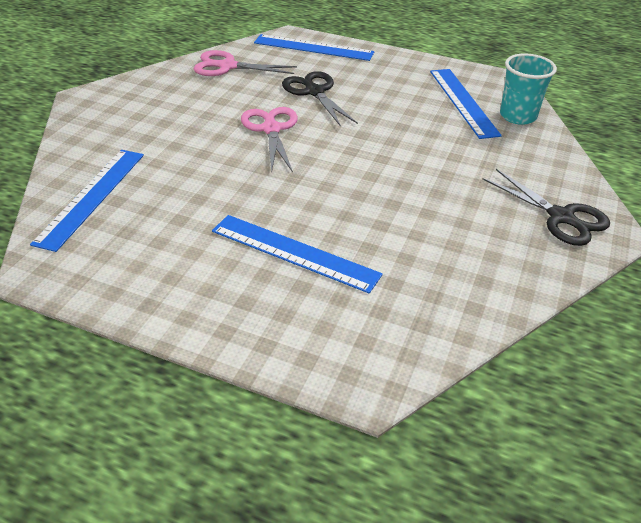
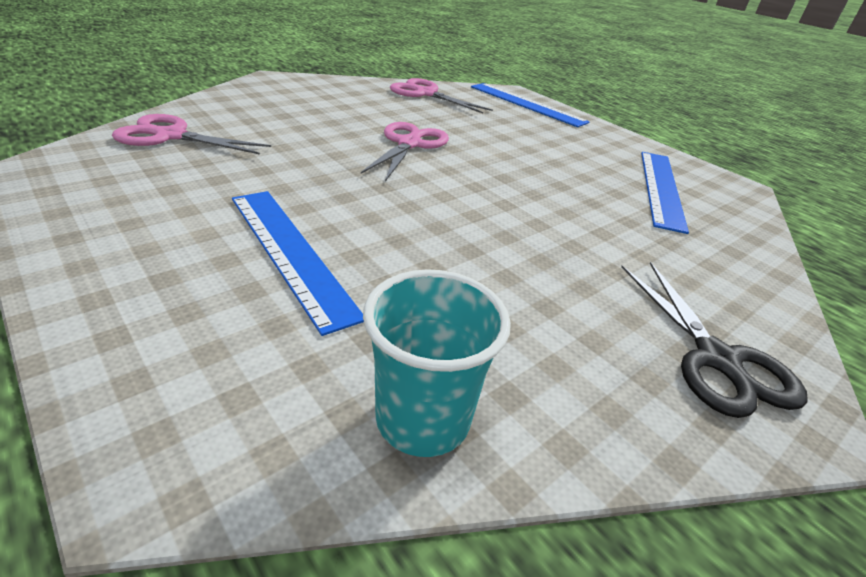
camera: 25 degrees right, 5 degrees down
blue ruler [30,150,144,252] -> pink scissors [112,114,271,155]
black scissors [282,71,358,127] -> none
turquoise cup [500,53,557,125] -> turquoise cup moved to [363,269,511,457]

